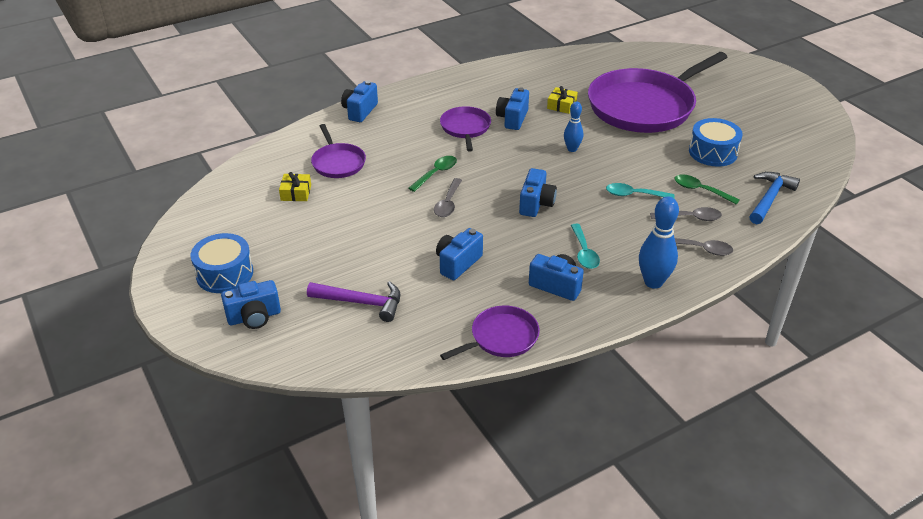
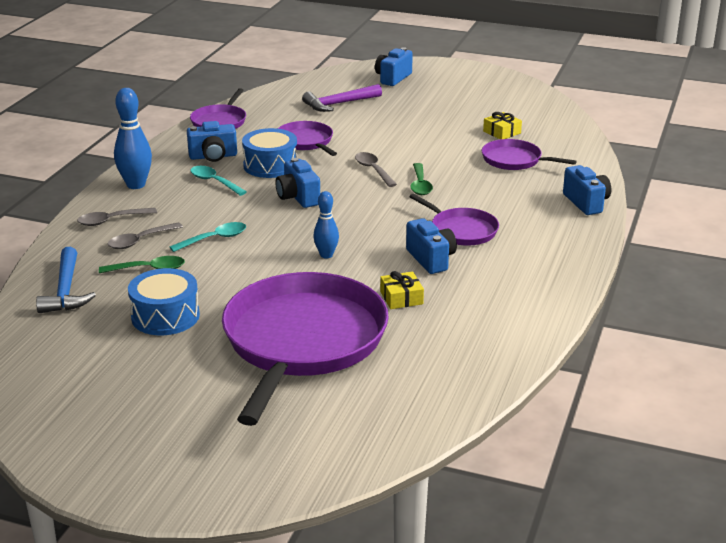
camera: 140 degrees right, 10 degrees down
blue drum [191,233,253,293] -> blue drum moved to [242,128,297,178]
blue camera [436,228,483,280] -> purple pan [278,121,337,156]

